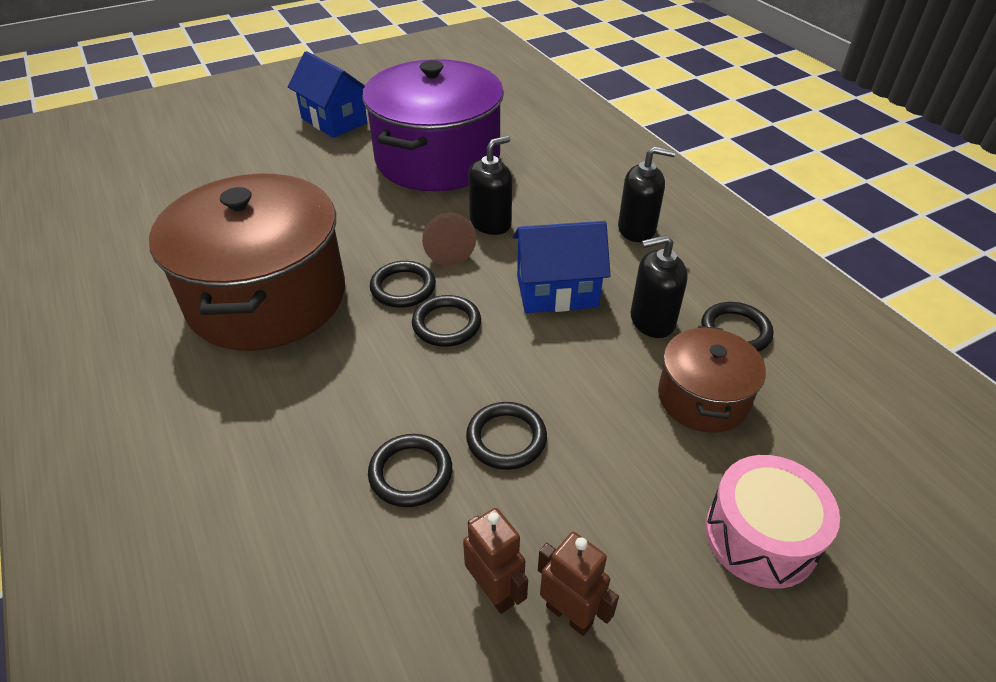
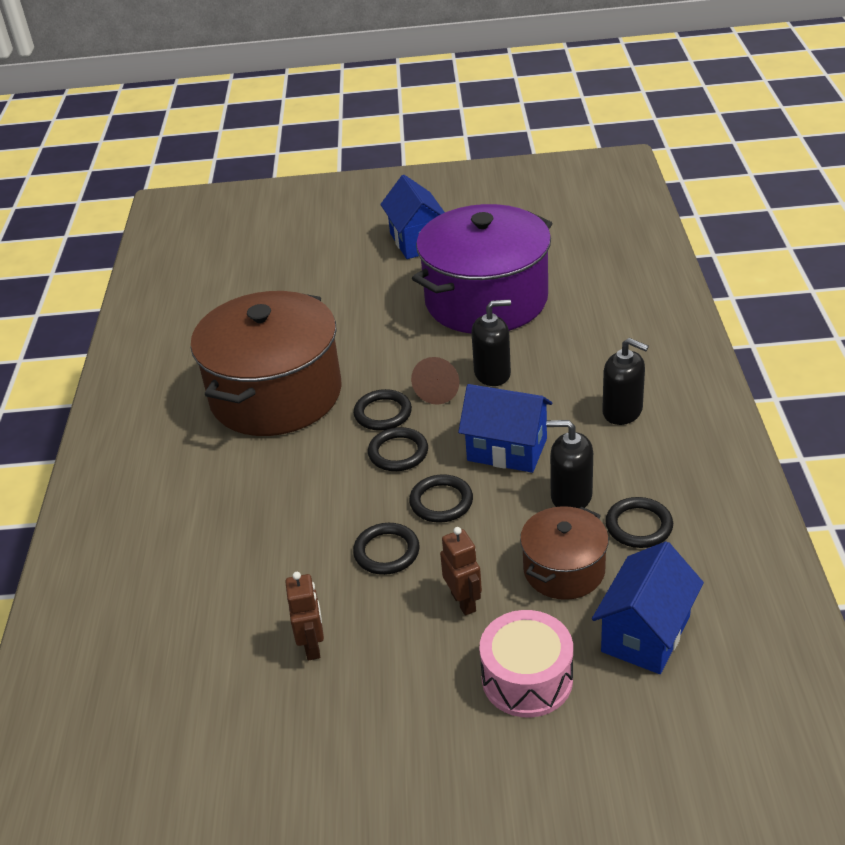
camera: 30 degrees right, 5 degrees down
black ring [368,434,452,507] -> black ring moved to [409,474,473,523]
brown robot [538,532,619,636] -> brown robot moved to [440,527,482,616]
none -> blue house [592,541,704,674]

